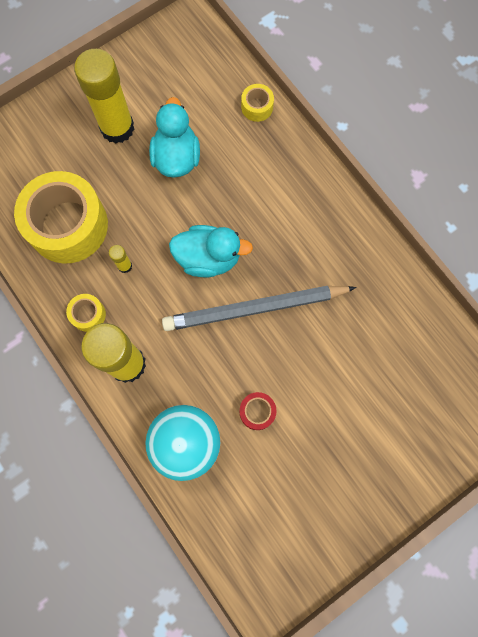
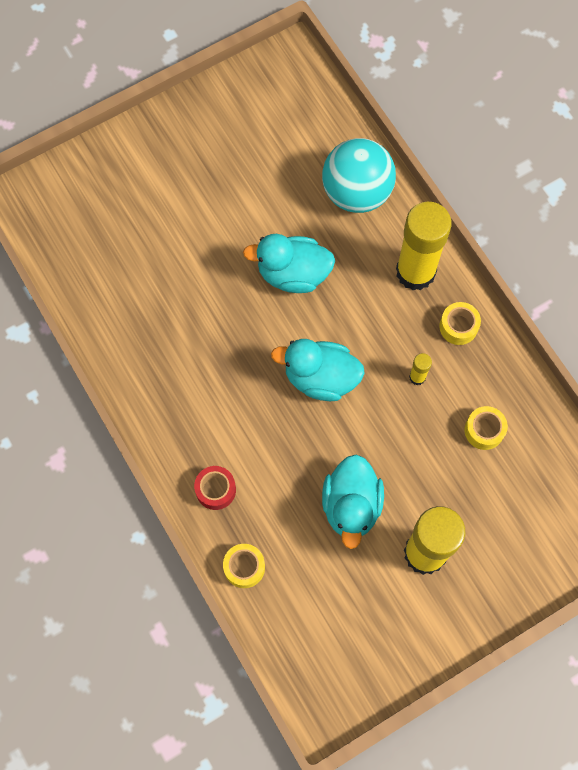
camera: 175 degrees left, 5 degrees down
yellow tape [14,171,108,264] -> yellow tape [465,406,508,450], size x0.42
grey pencil [162,286,357,331] -> none
red tape [240,392,277,430] -> red tape moved to [194,466,236,510]
none -> turquoise duck [243,234,335,293]

